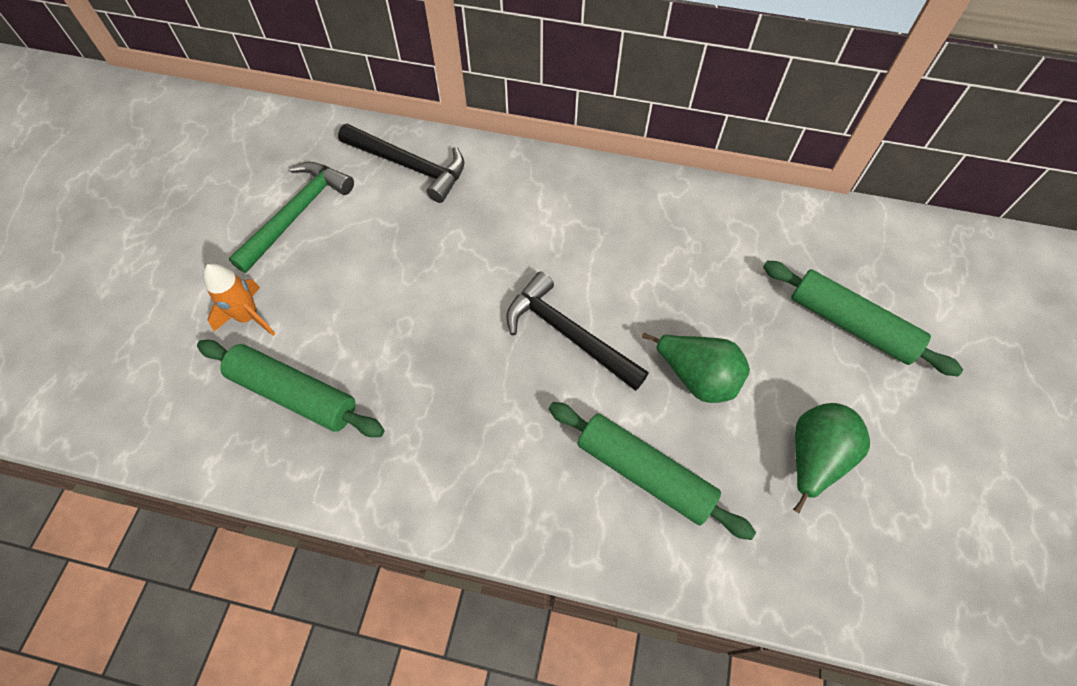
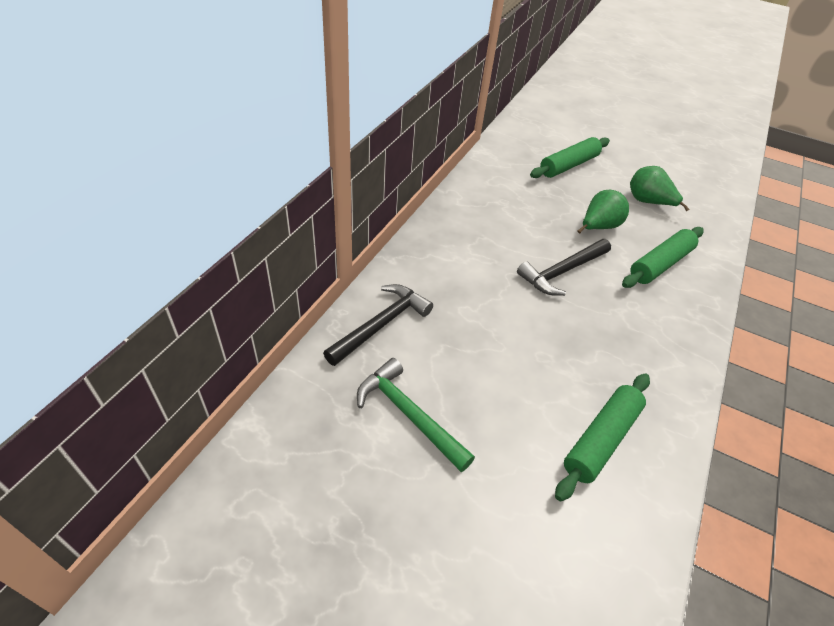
camera: 80 degrees left, 15 degrees down
orange rocket [203,264,275,336] -> none

